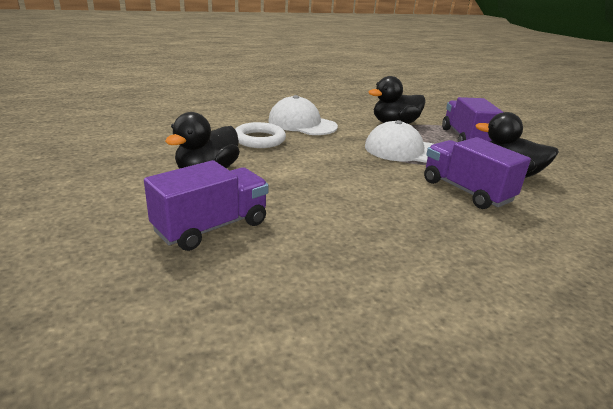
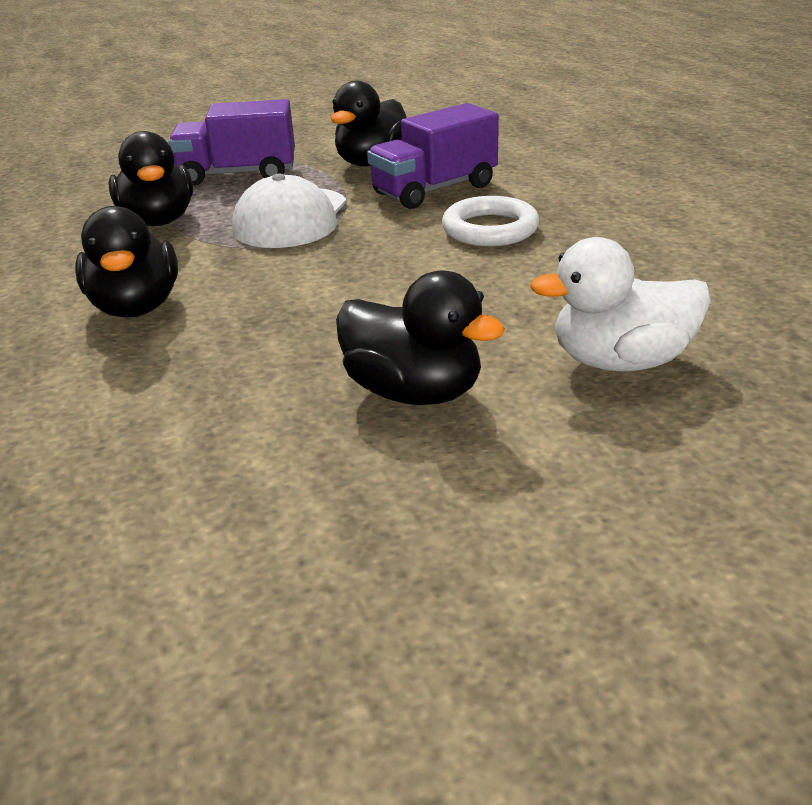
camera: 85 degrees left, 5 degrees up
purple truck [144,160,269,251] -> white duck [530,237,711,372]
white ring [235,122,286,148] -> white ring moved to [442,196,539,246]
white cap [268,95,338,135] -> black duck [75,206,178,317]

